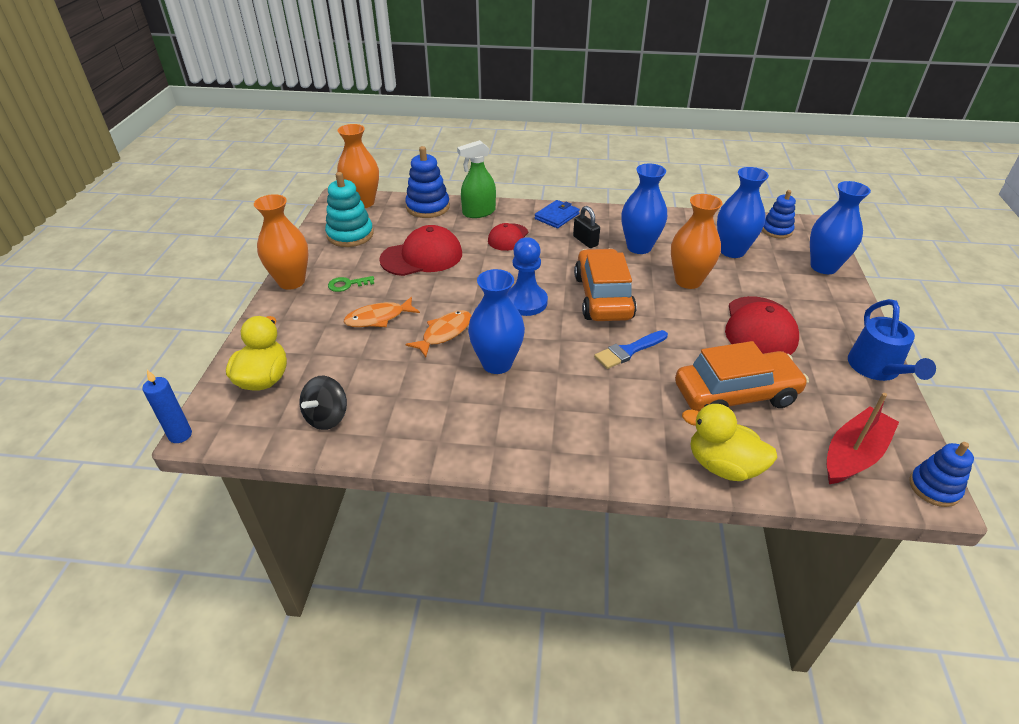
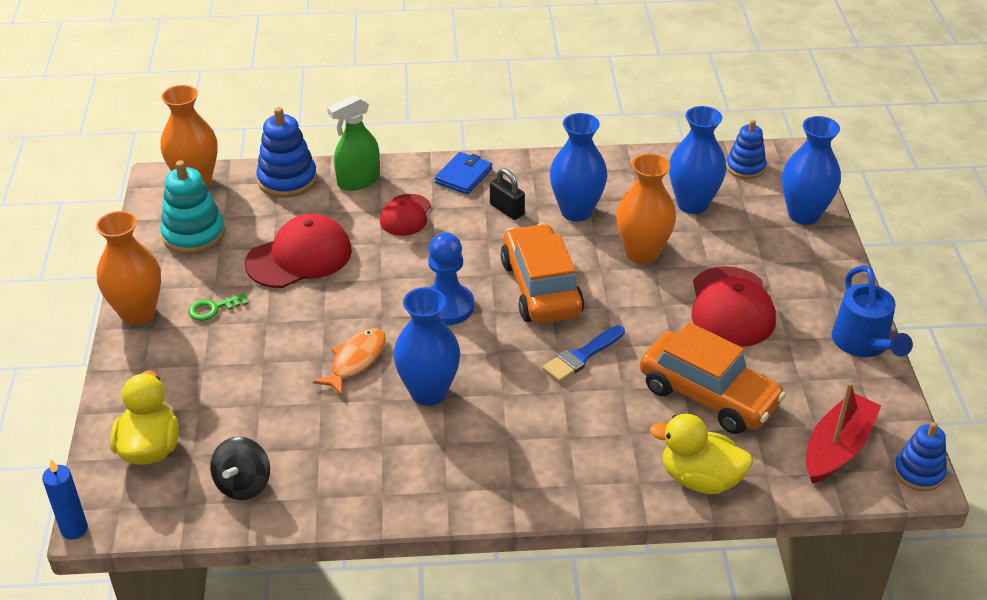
camera: 10 degrees left, 0 degrees up
orange fish [344,297,420,327] -> none
orange car [675,341,809,411] -> orange car turned 60 degrees clockwise [640,322,786,434]

